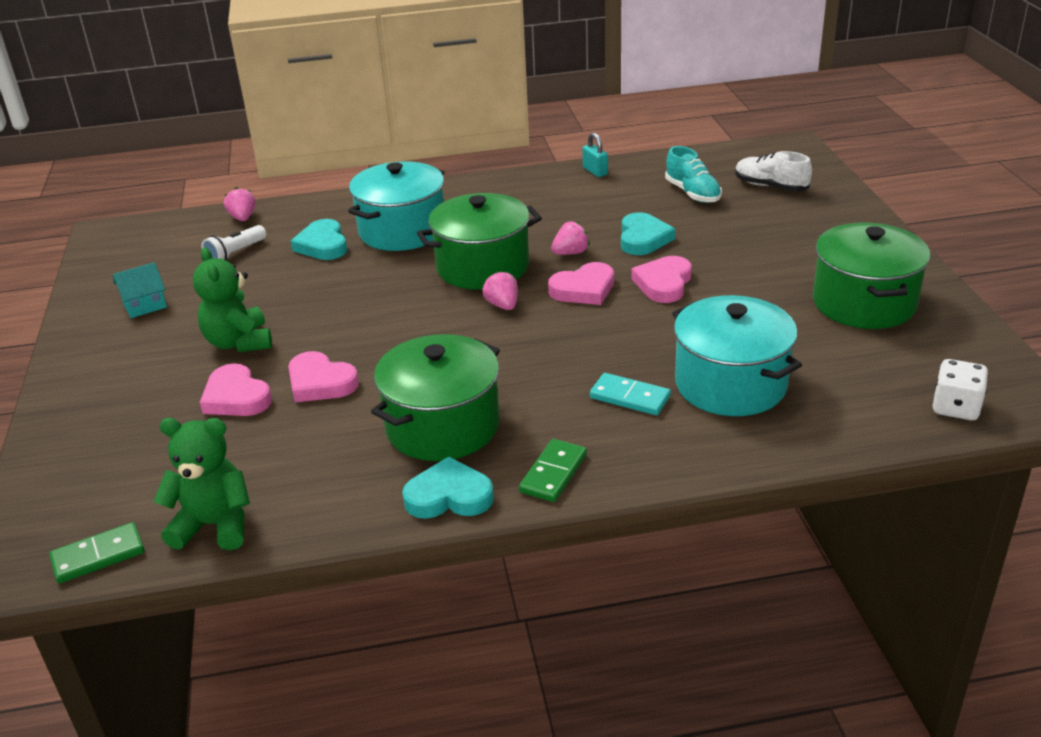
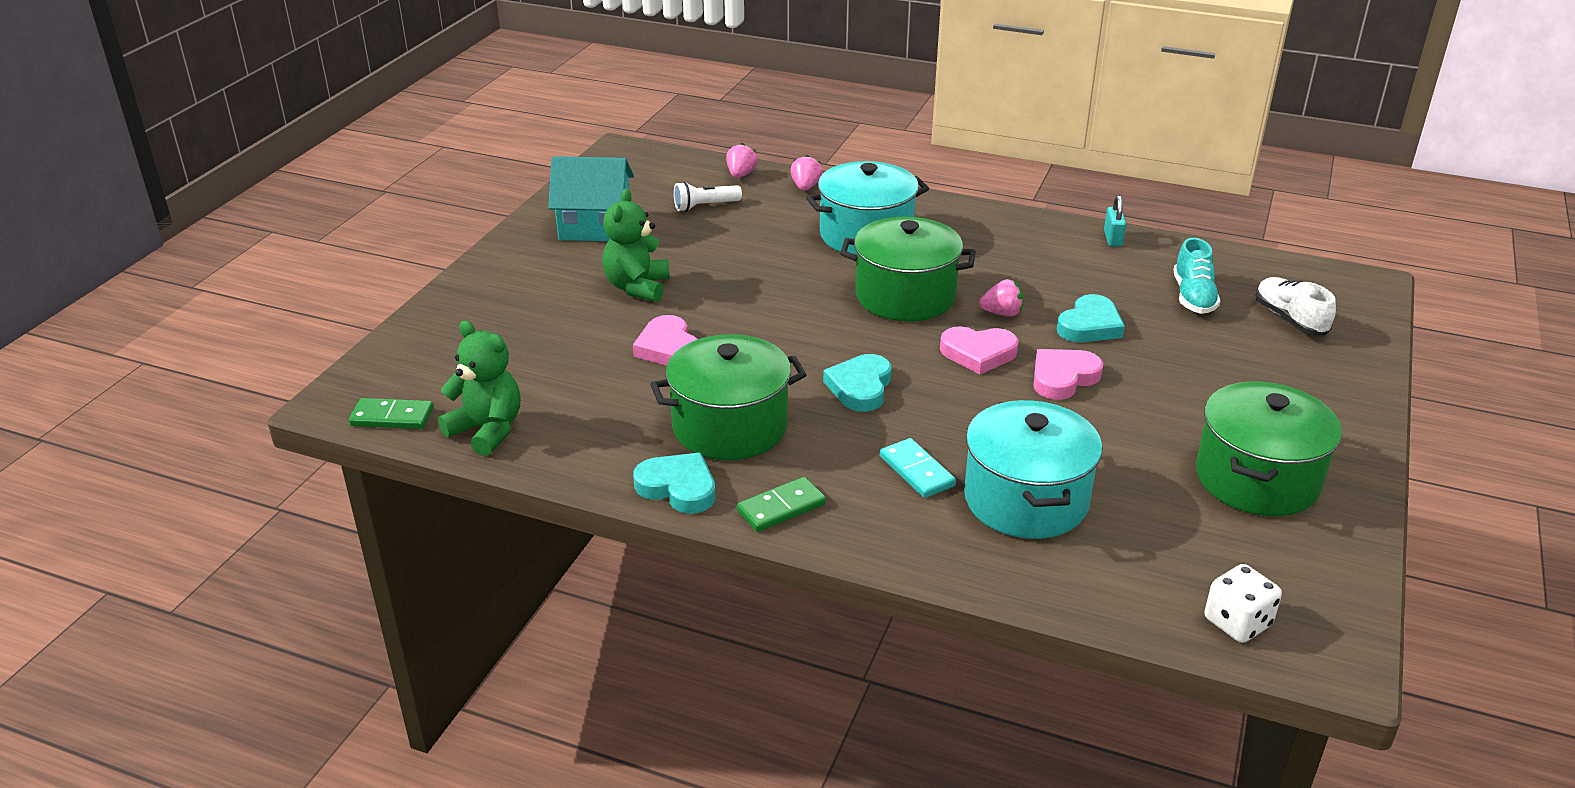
camera: 30 degrees right, 0 degrees up
turquoise house [113,262,167,318] -> turquoise house [548,156,634,241], size x1.83
pink heart [200,363,272,416] -> none
turquoise heart [291,219,347,260] -> turquoise heart moved to [823,354,891,412]
pink strawberry [483,271,518,310] -> pink strawberry moved to [790,155,823,191]

